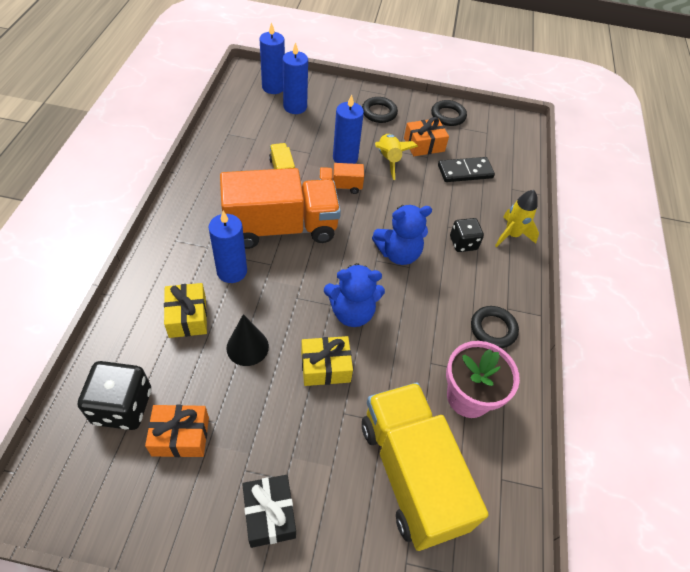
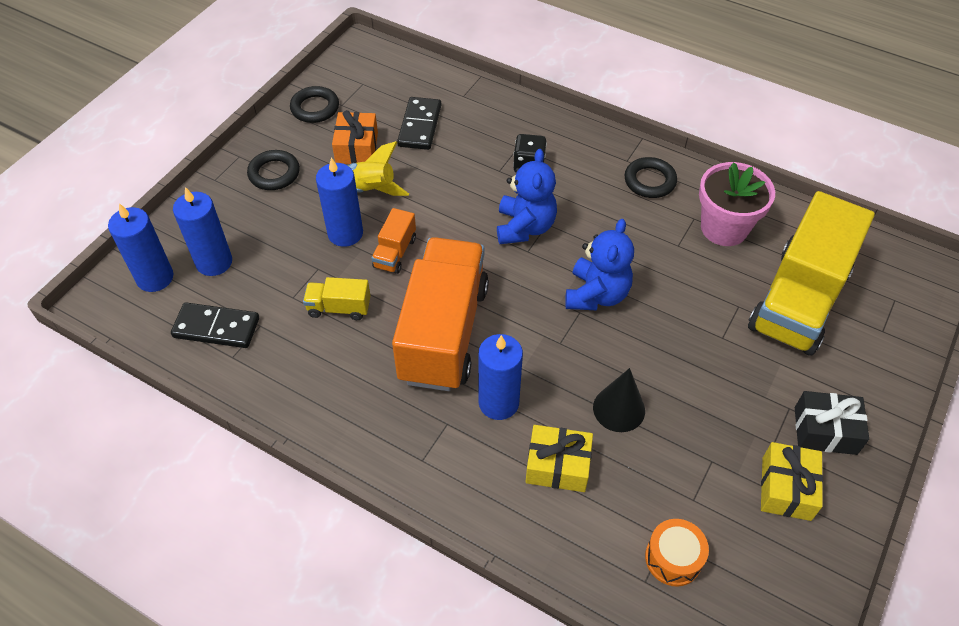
camera: 65 degrees left, 0 degrees up
black dice [78,361,151,430] -> orange drum [645,519,709,586]
orange gift [145,405,209,457] -> none
yellow gift [301,336,353,386] -> yellow gift moved to [761,442,823,521]
yellow truck [362,382,489,551] -> yellow truck turned 60 degrees counterclockwise [748,191,875,356]
yellow rocket [495,190,539,247] -> none
none -> black domino [171,302,259,348]

